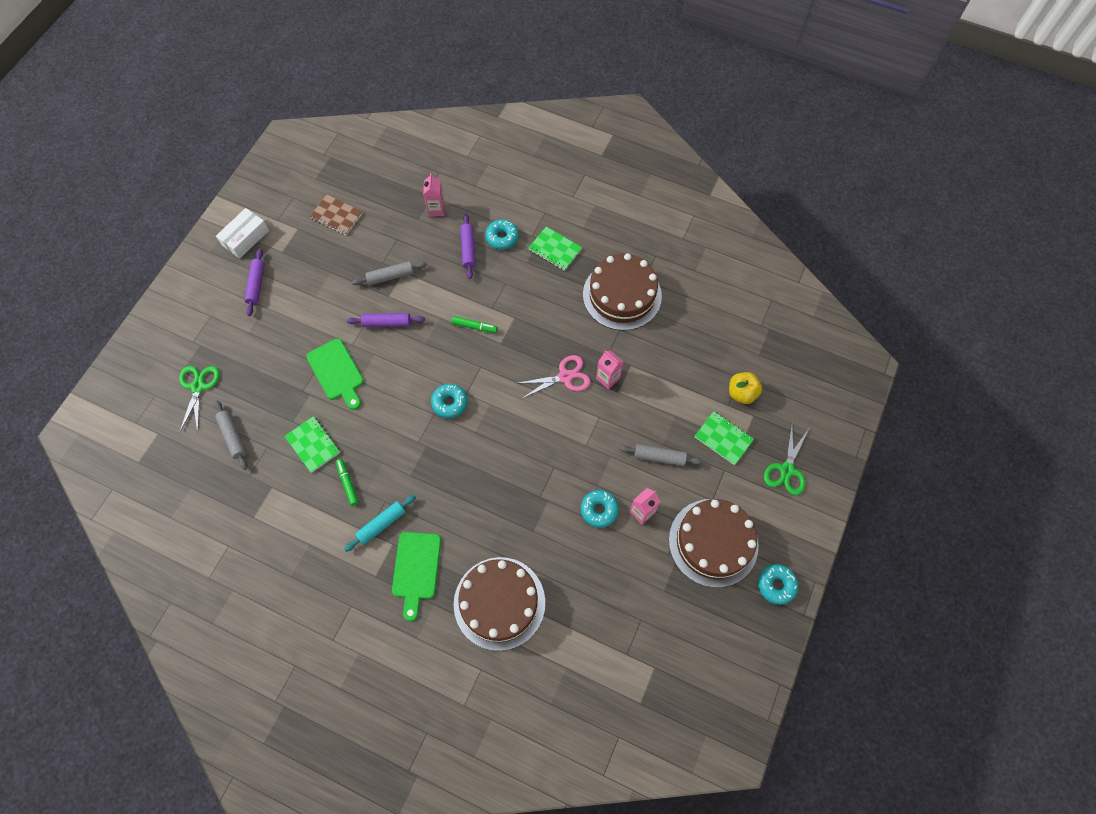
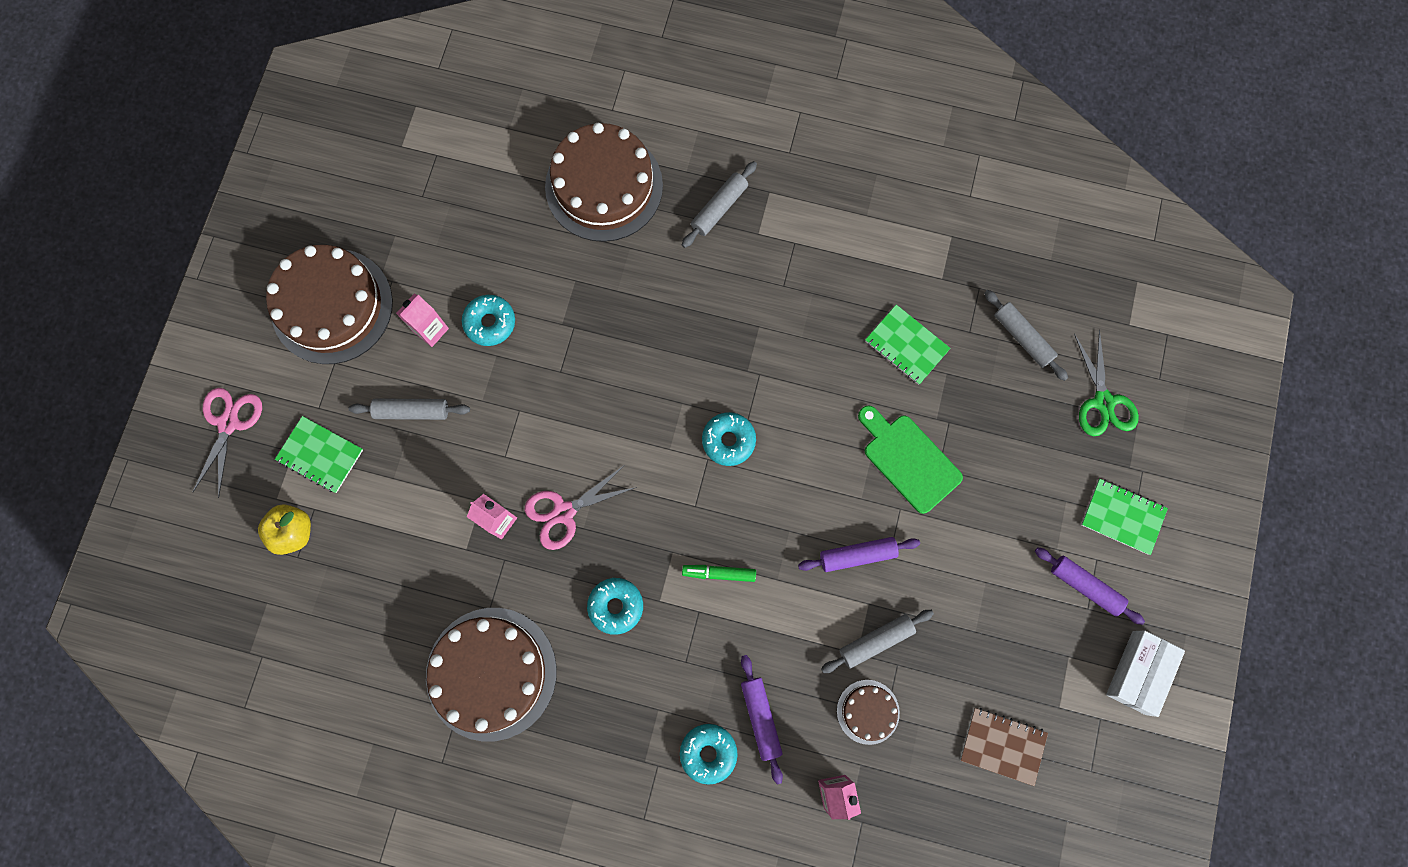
camera: 170 degrees right, 10 degrees up
purple rolling pin [244,249,265,316] -> purple rolling pin turned 45 degrees counterclockwise [1035,547,1145,625]
green marker [336,459,359,506] -> none
turquoise rolling pin [344,495,416,552] -> none
green cutting board [392,532,441,621] -> grey rolling pin [682,161,757,248]
green notebook [529,227,582,271] -> green notebook moved to [1081,479,1168,555]
turquoise donut [758,564,798,605] -> turquoise donut moved to [587,578,643,635]
green scissors [764,425,809,495] -> pink scissors [192,388,262,498]
none -> brown cake [837,680,900,745]

